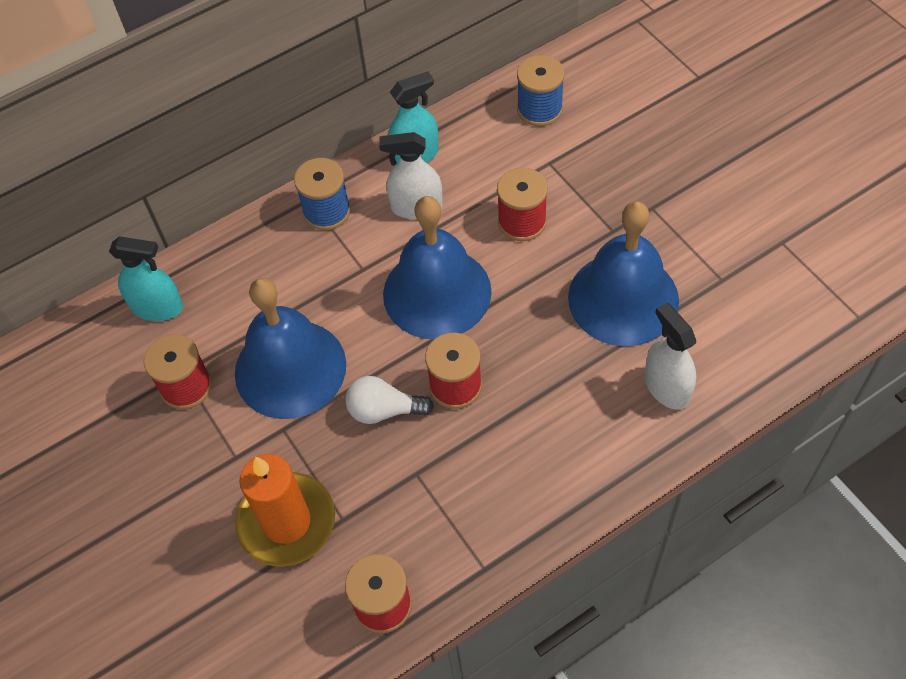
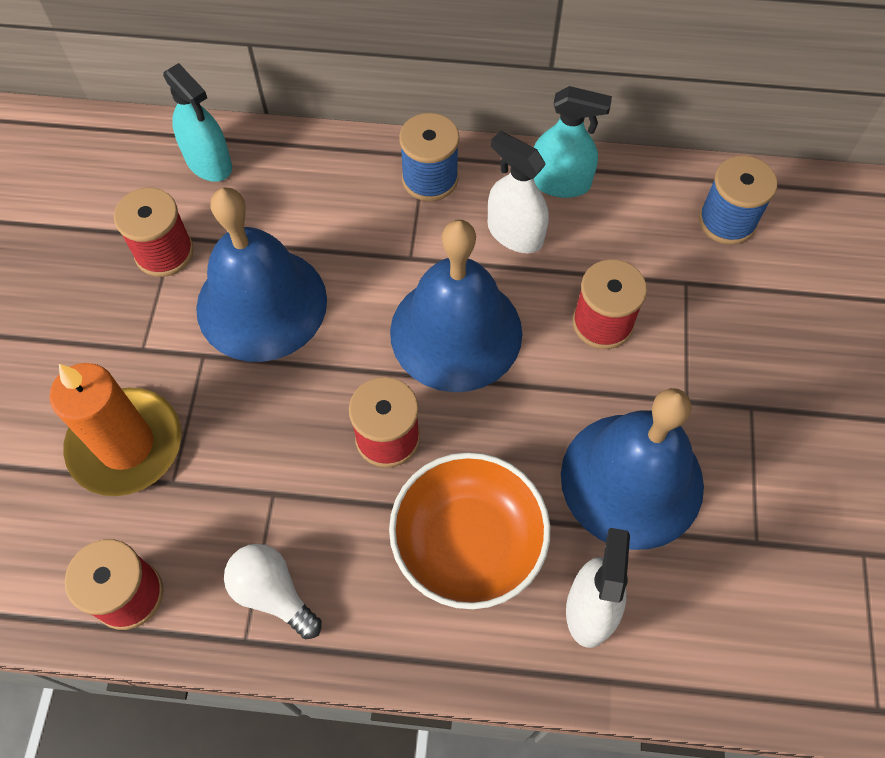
camera: 35 degrees right, 5 degrees up
white light bulb [346,376,434,424] -> white light bulb moved to [224,544,322,639]
none -> orange bowl [389,452,550,609]

